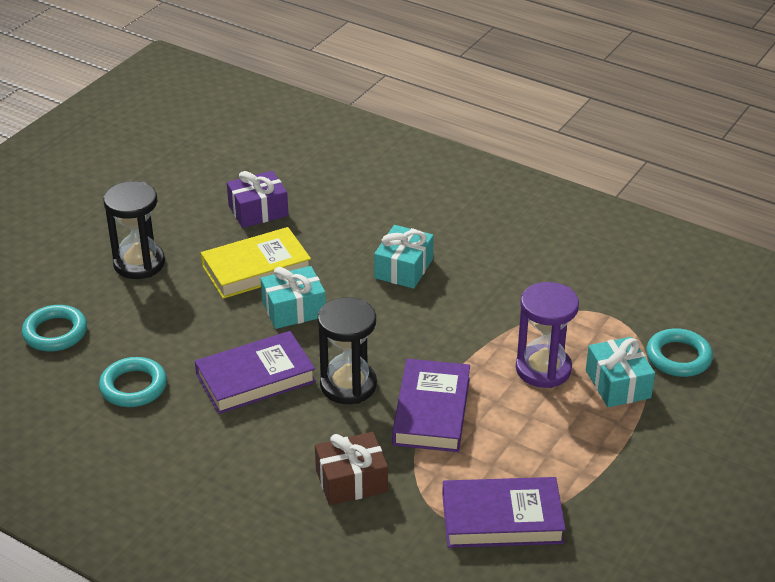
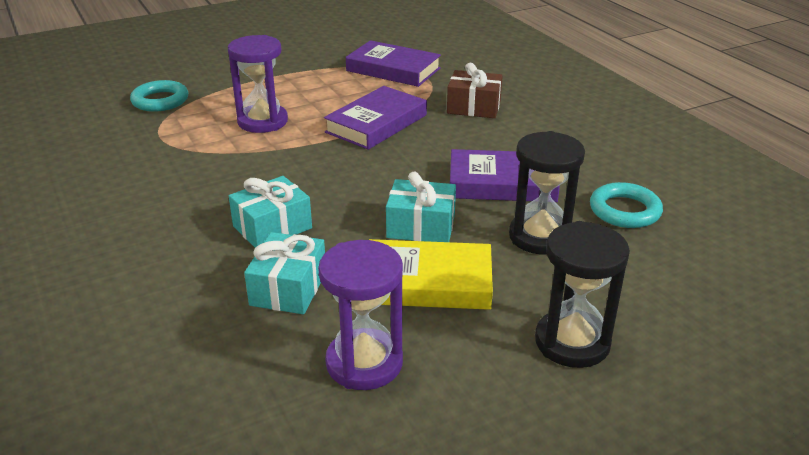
camera: 150 degrees left, 5 degrees down
turquoise ring [22,305,87,352] -> none
purple gift [227,171,289,228] -> purple hourglass [318,240,403,390]
black hourglass [317,297,377,404] -> black hourglass moved to [509,131,585,255]
turquoise gift [586,337,655,407] -> turquoise gift moved to [244,232,325,314]

